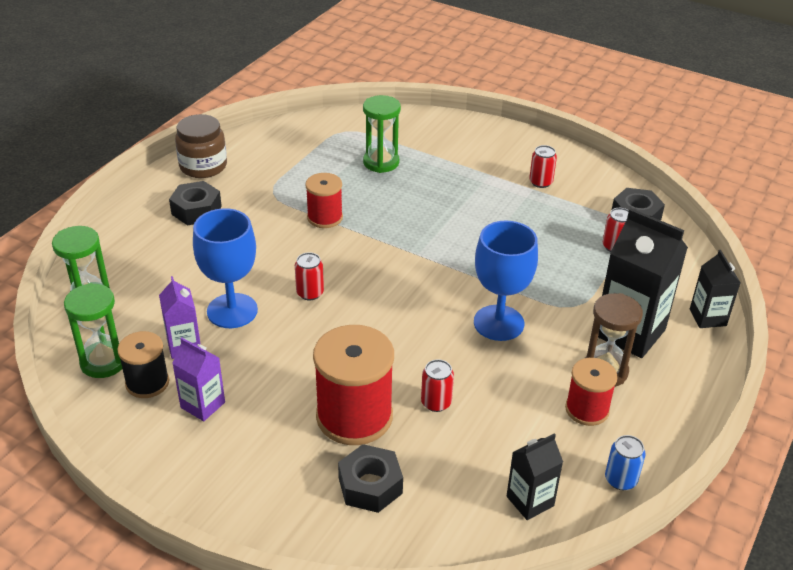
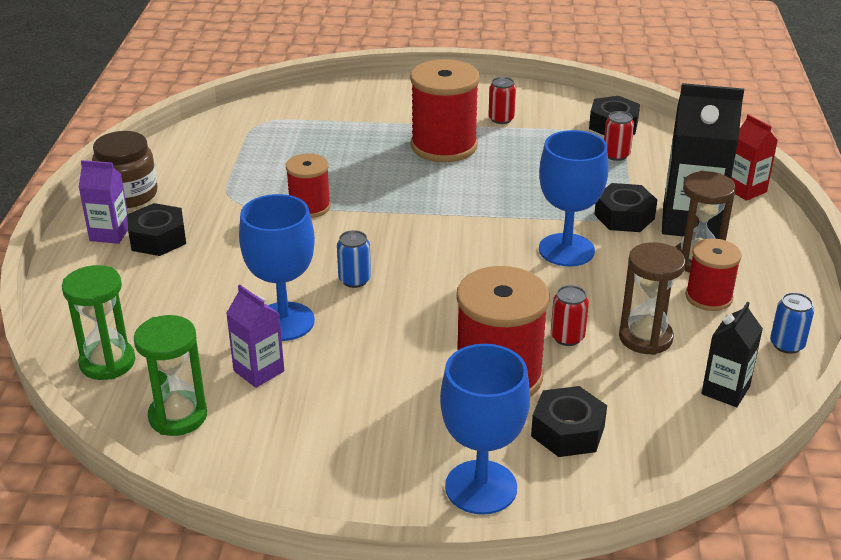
camera: 25 degrees left, 5 degrees down
black spool [117,331,169,398] -> none
purple carton [172,338,225,421] -> purple carton moved to [78,160,128,244]
red can [295,252,324,300] -> blue can [337,230,371,288]
green hourglass [363,95,401,173] -> none
black carton [690,250,741,328] -> red carton [731,114,778,201]
none -> red spool [410,59,480,162]
none -> blue goblet [440,344,530,515]
none -> black nut [594,183,657,232]
none -> brown hourglass [619,242,686,355]

